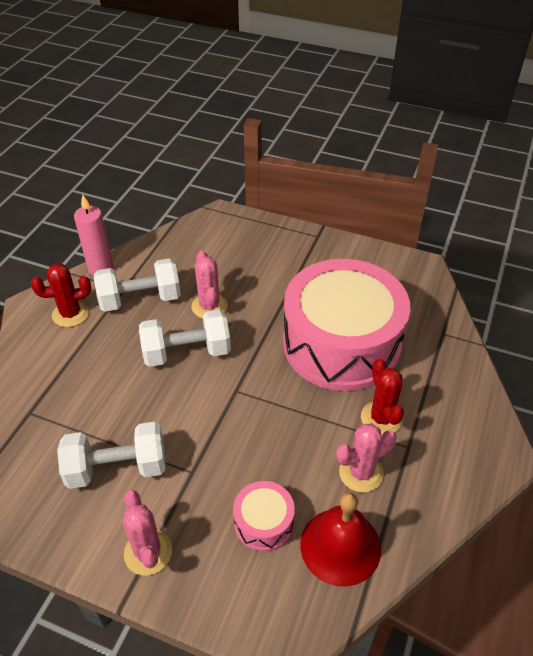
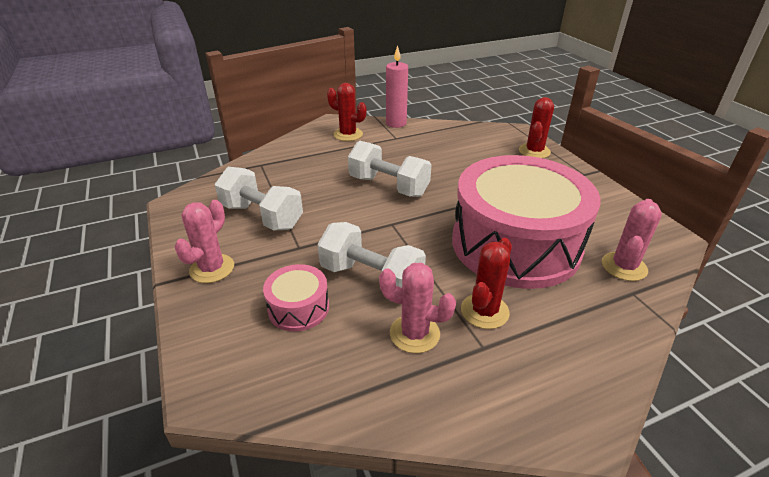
camera: 45 degrees right, 10 degrees down
white dumbbell [94,258,181,312] -> white dumbbell moved to [318,222,426,288]
pink cactus [192,251,228,319] -> pink cactus moved to [602,199,662,281]
red bell [300,492,381,587] -> none
none -> red cactus [519,97,554,158]

